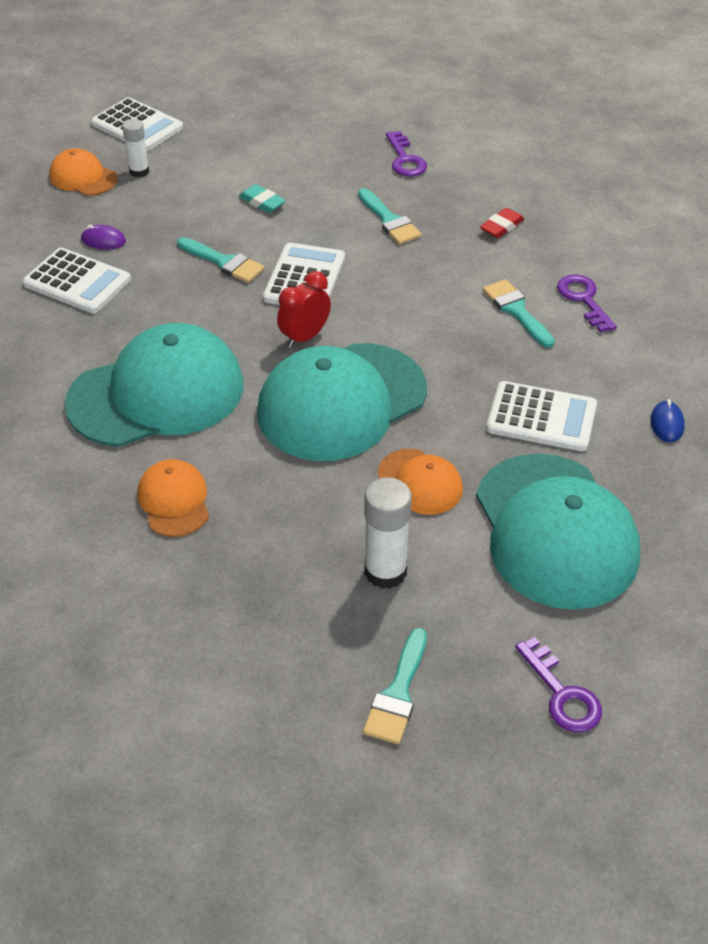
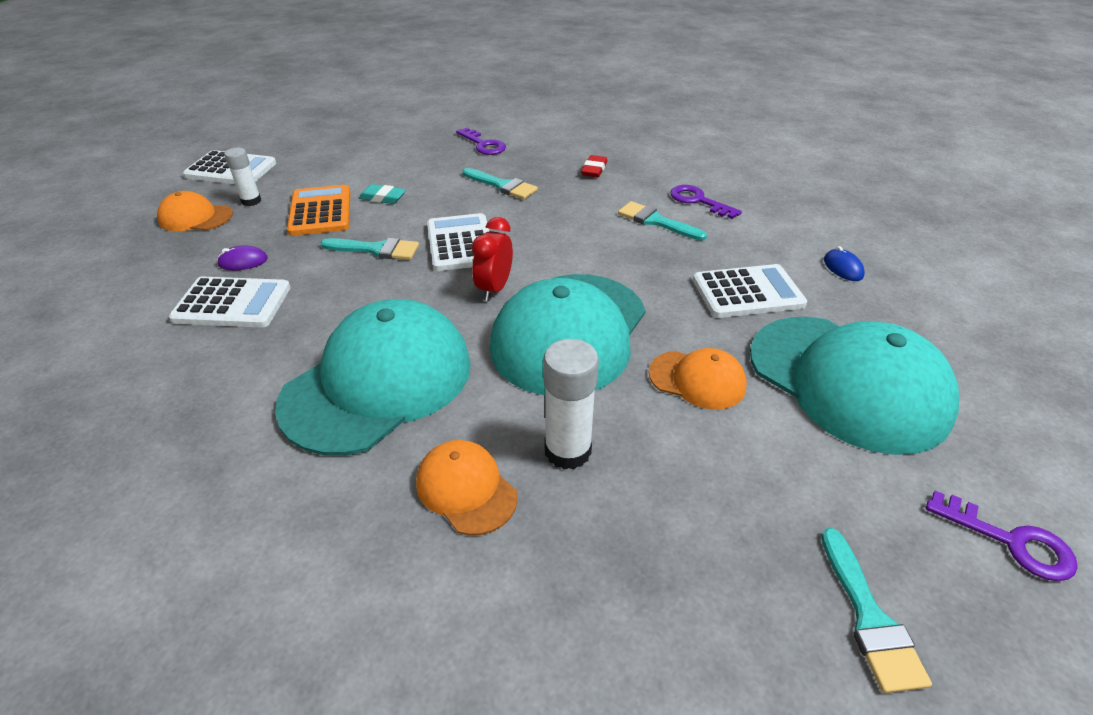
camera: 25 degrees left, 5 degrees down
white glue stick [364,477,412,589] -> white glue stick moved to [543,339,599,470]
none -> orange calculator [287,185,350,236]

